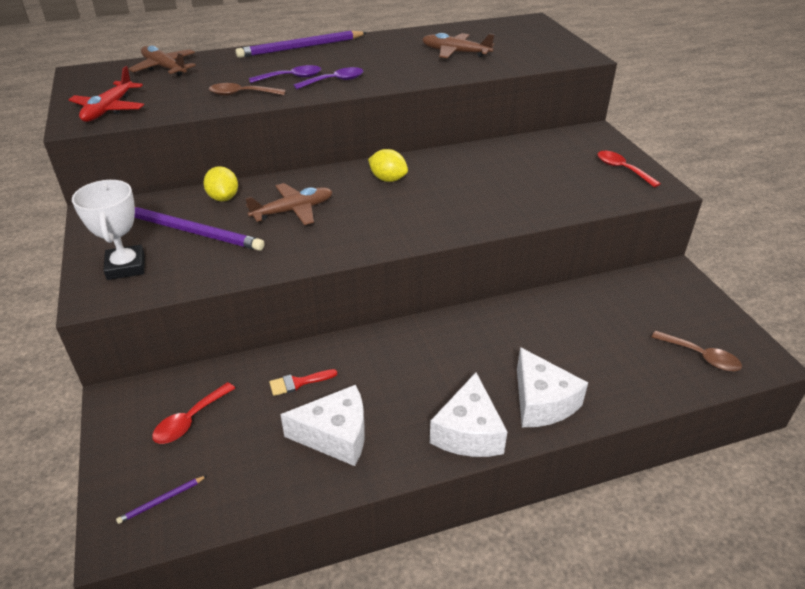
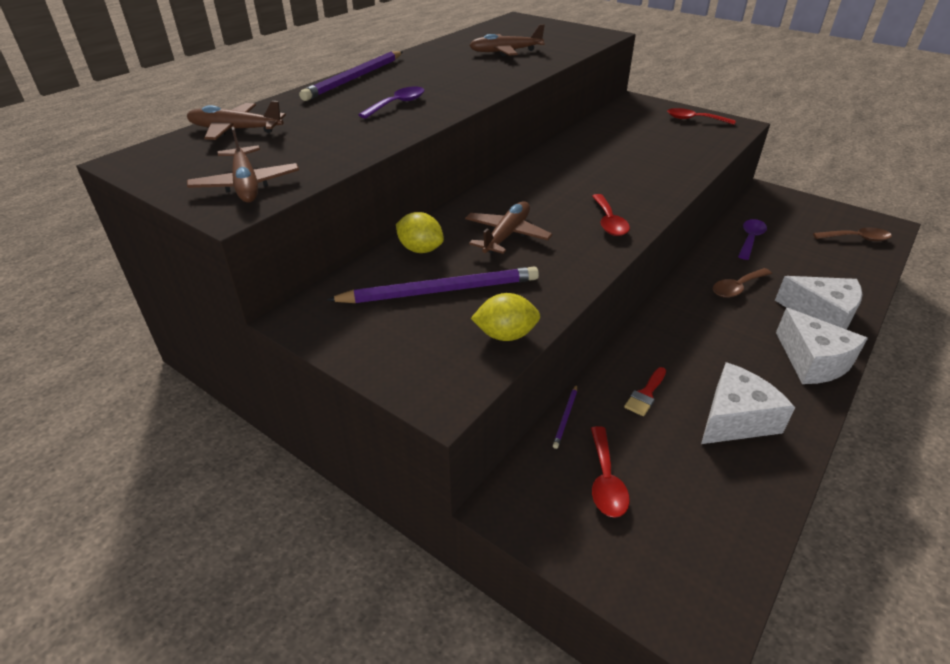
camera: 35 degrees left, 0 degrees up
red plane [69,66,144,122] -> brown plane [187,127,299,202]
white trophy [72,180,144,280] -> none
purple pencil [116,476,207,524] -> purple pencil moved to [553,385,577,449]
brown spoon [209,83,286,96] -> brown spoon moved to [713,268,772,298]
purple spoon [293,67,363,89] -> purple spoon moved to [738,219,767,260]
yellow lemon [368,149,408,182] -> yellow lemon moved to [471,293,540,341]
none -> red spoon [592,194,630,236]

